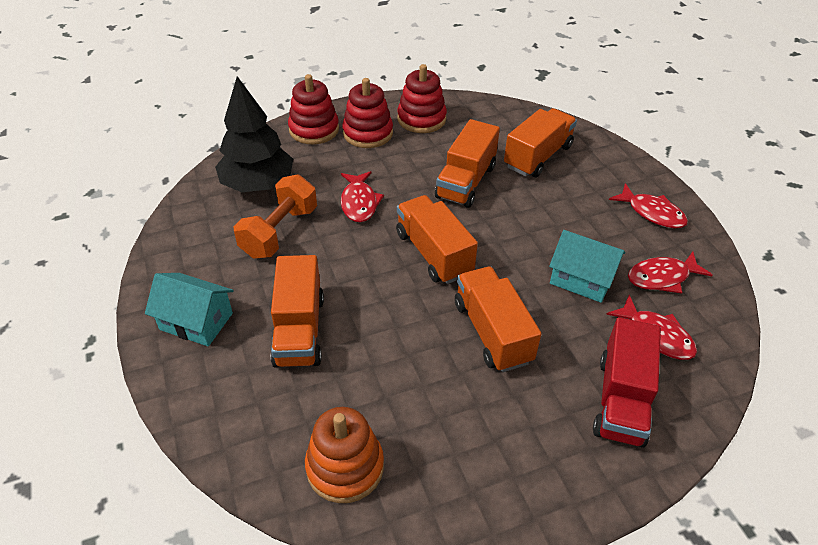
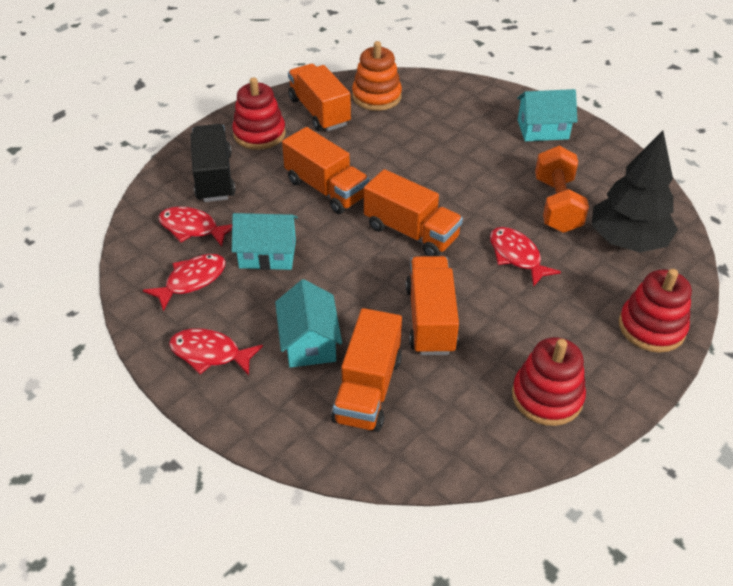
camera: 155 degrees right, 0 degrees up
orange truck [271,255,324,367] -> orange truck moved to [288,64,351,131]
red stacking toy [342,78,393,148] -> red stacking toy moved to [232,77,286,150]
red truck [593,317,661,448] -> black truck [191,124,236,202]
none -> turquoise house [275,279,342,368]

